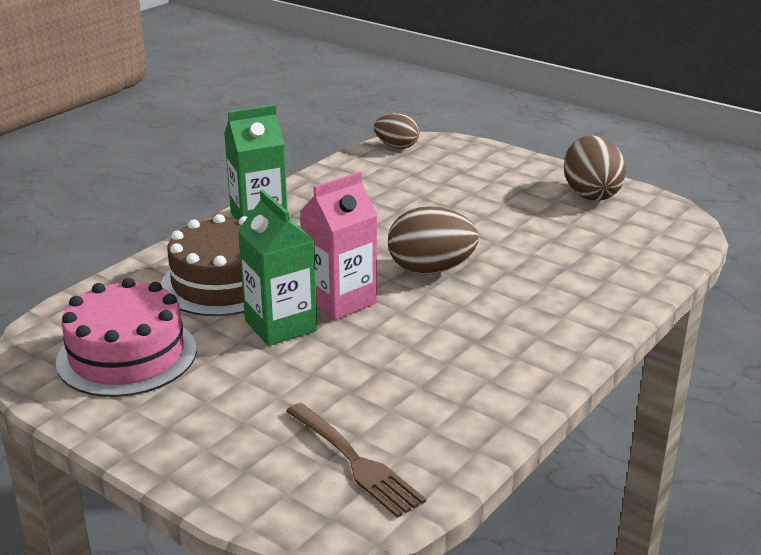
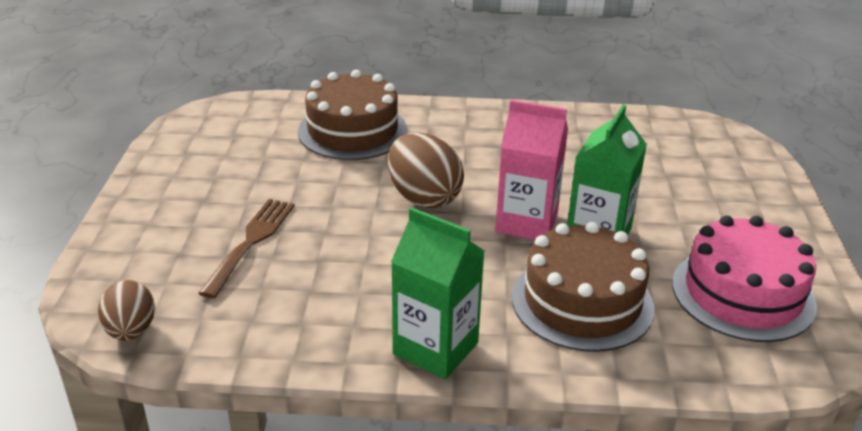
camera: 125 degrees left, 5 degrees up
brown fork [286,403,426,518] -> brown fork moved to [198,199,295,298]
brown egg [564,135,626,201] -> none
none -> brown cake [298,70,407,160]

